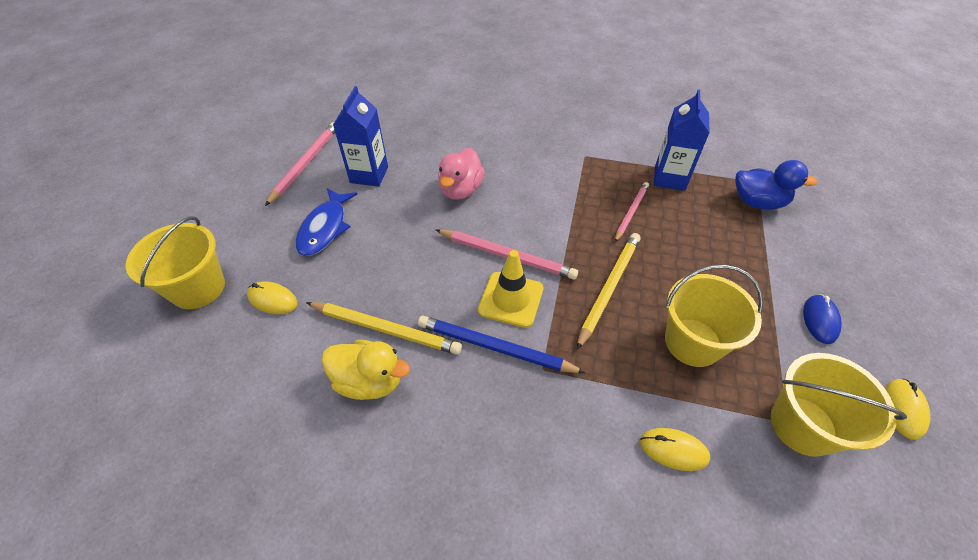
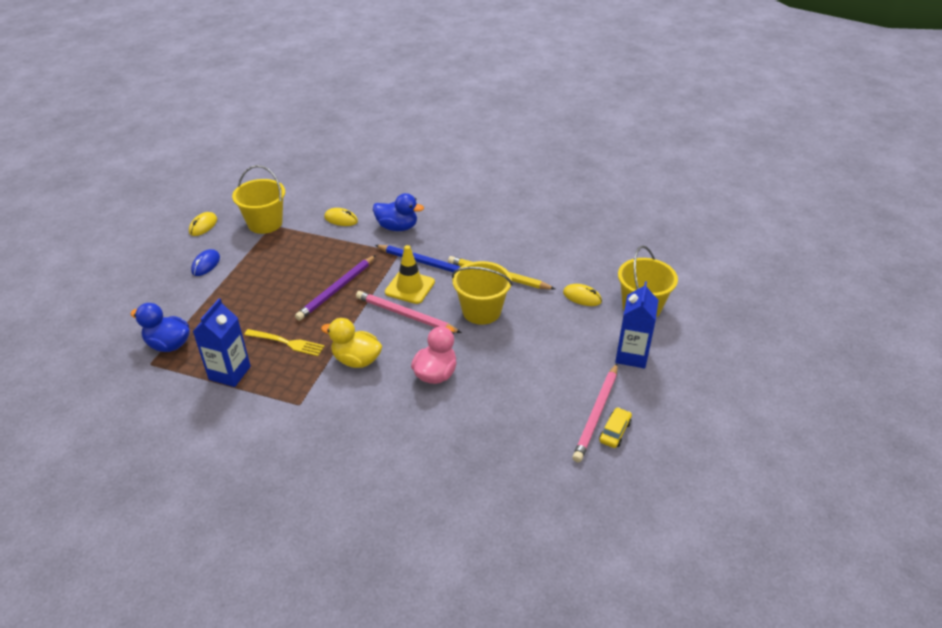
camera: 175 degrees left, 10 degrees down
blue fish [295,188,358,256] -> none
yellow duck [322,340,410,400] -> yellow duck moved to [321,318,382,368]
blue carton [333,86,388,187] -> blue carton moved to [615,281,659,369]
yellow pencil [577,233,640,350] -> purple pencil [295,255,376,321]
pink pencil [615,182,649,242] -> yellow fork [244,329,325,356]
yellow bucket [665,264,763,367] -> yellow bucket moved to [452,261,513,325]
none -> blue duck [373,193,424,231]
none -> yellow car [599,407,632,448]

